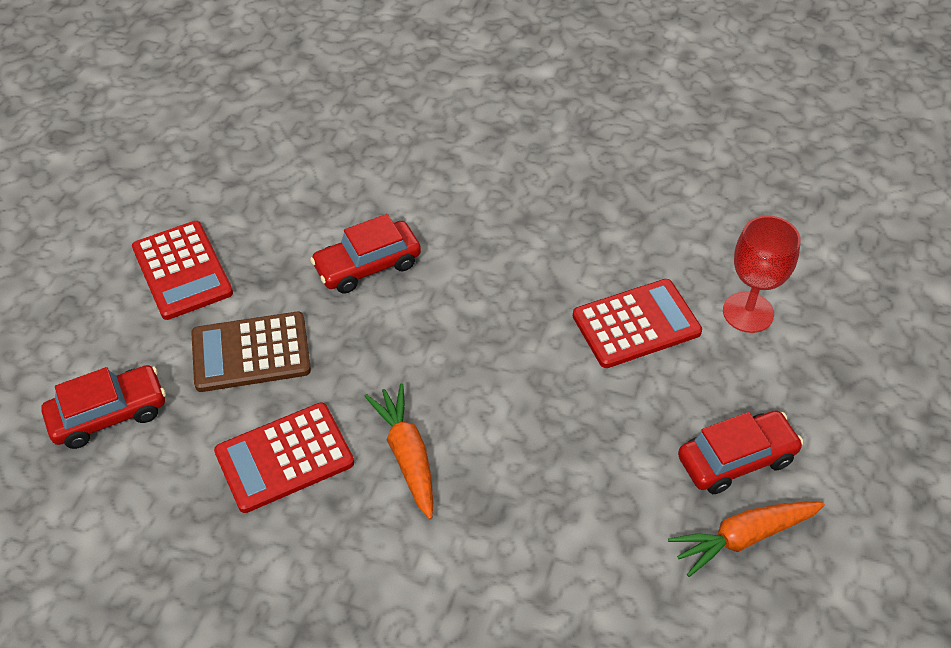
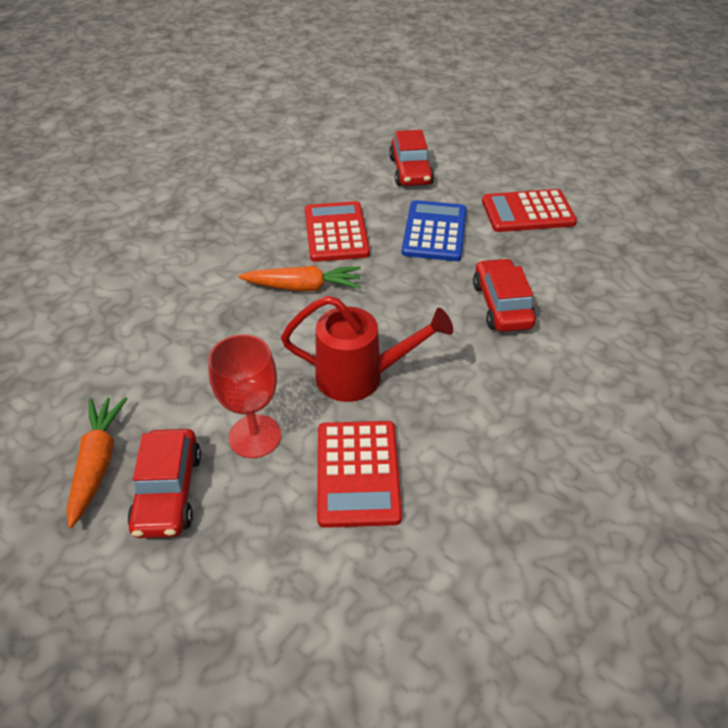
camera: 110 degrees right, 5 degrees down
brown calculator [191,312,311,392] -> blue calculator [401,200,467,261]
red goblet [723,216,801,333] -> red goblet moved to [208,334,281,458]
none -> red watering can [281,296,453,402]

